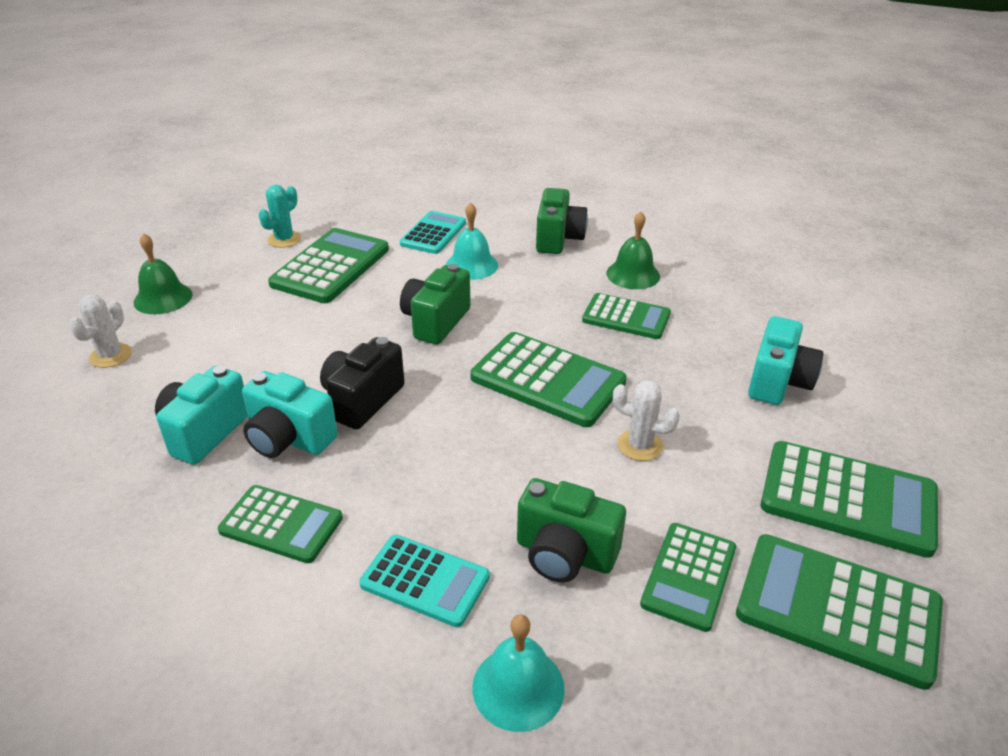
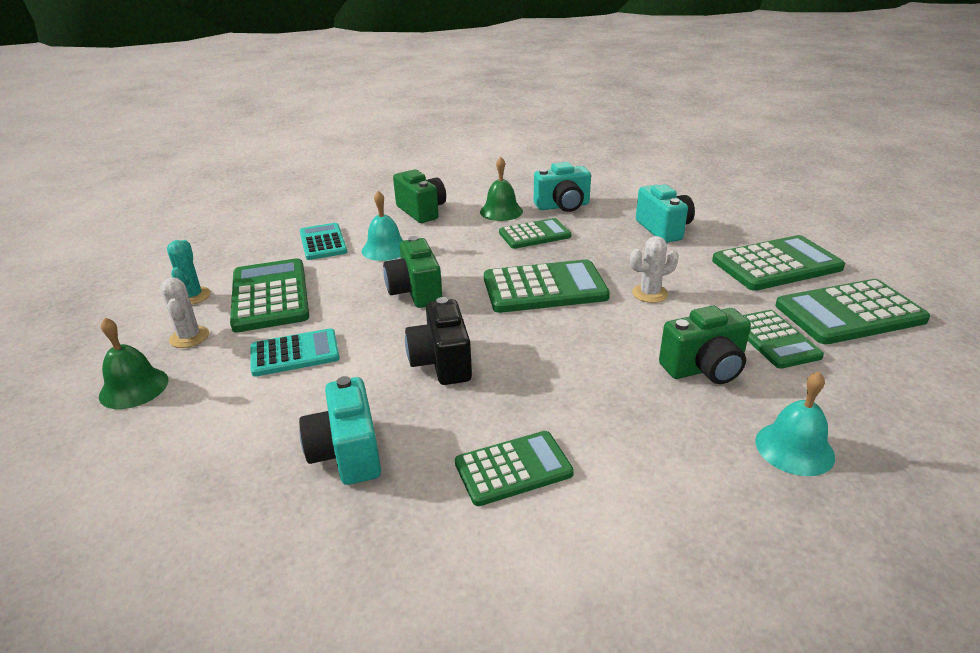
camera: 40 degrees left, 5 degrees down
white cactus [69,294,132,368] -> white cactus moved to [160,278,209,348]
turquoise camera [242,371,338,458] -> turquoise camera moved to [534,162,591,212]
turquoise calculator [359,535,490,627] -> turquoise calculator moved to [251,328,340,377]

